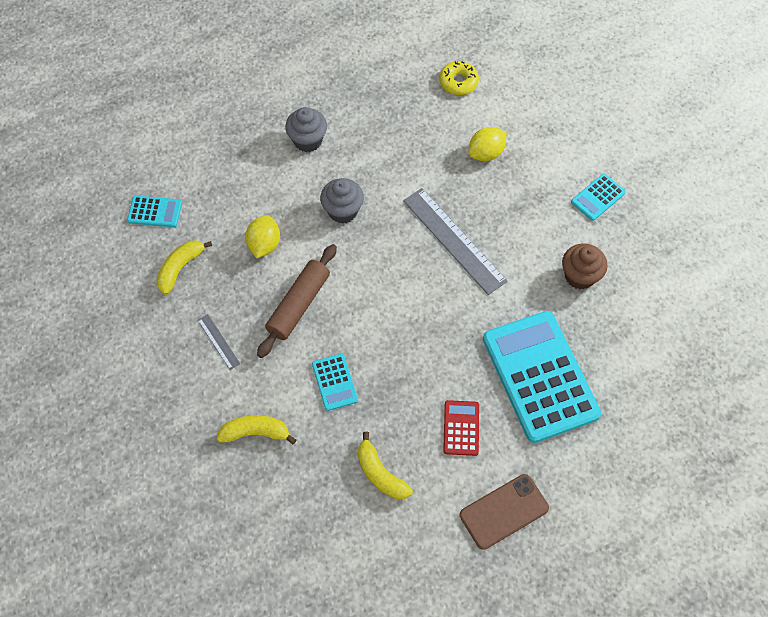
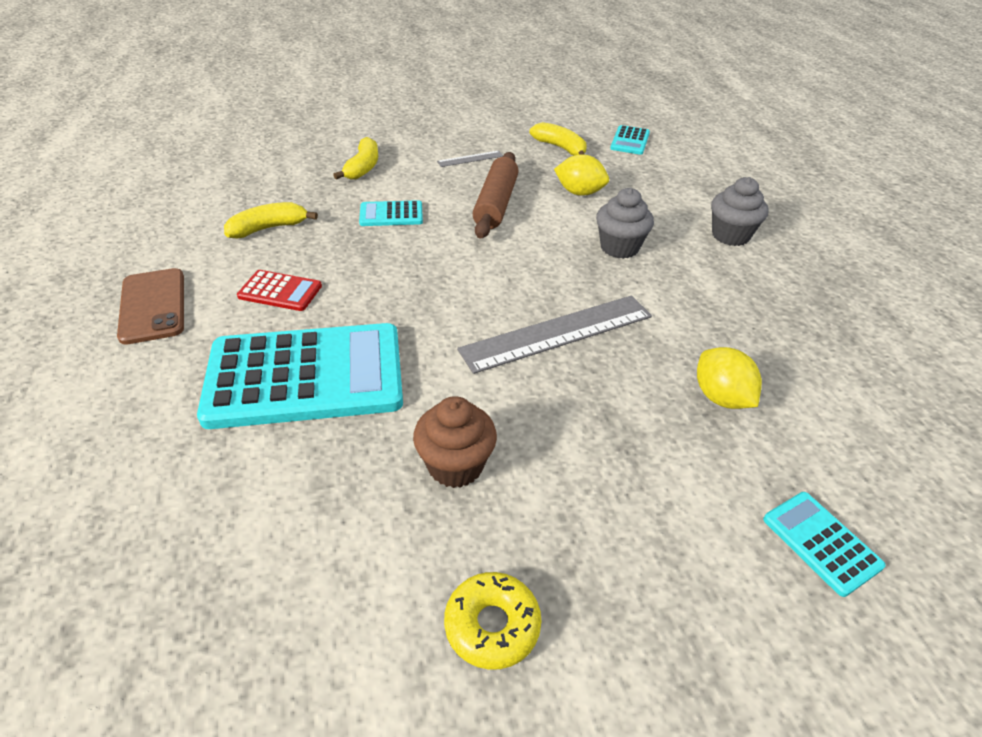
camera: 100 degrees right, 20 degrees down
brown rolling pin [257,244,337,358] -> brown rolling pin turned 60 degrees clockwise [473,152,519,239]
yellow donut [439,61,479,95] -> yellow donut moved to [444,572,542,670]
turquoise calculator [571,174,626,221] -> turquoise calculator moved to [763,492,886,597]

